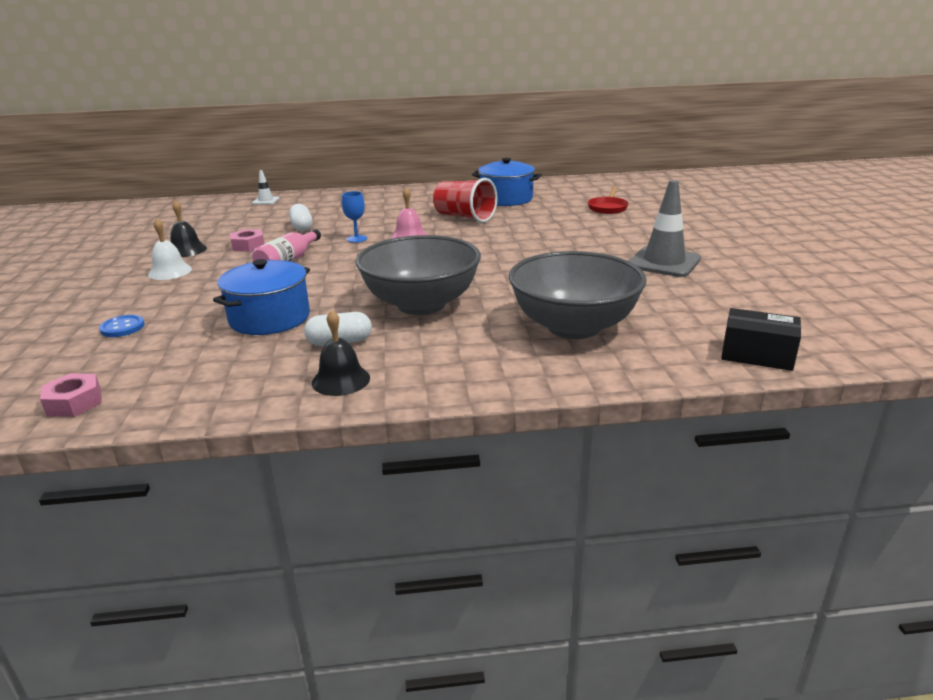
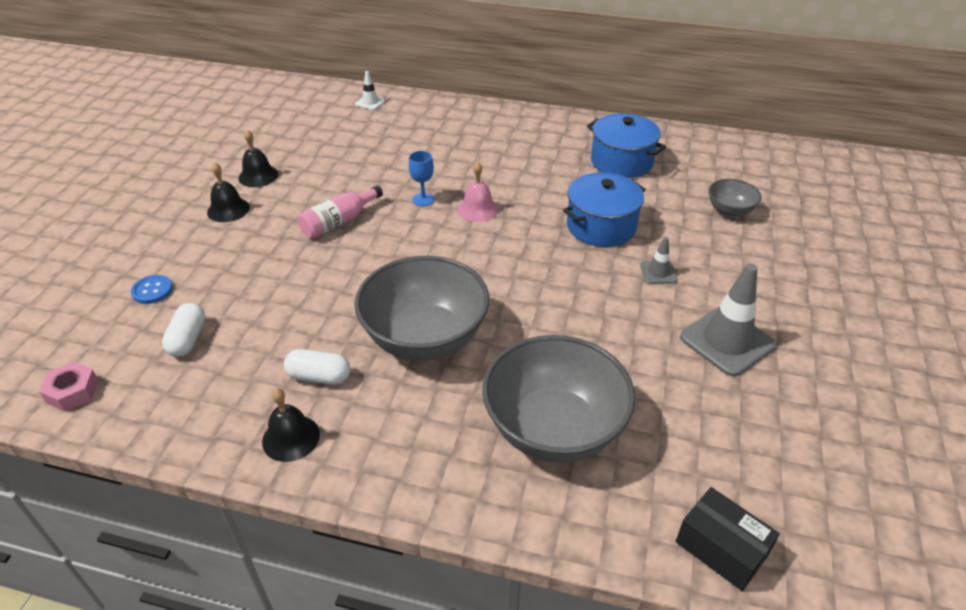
camera: 20 degrees right, 15 degrees up
white bell [148,218,192,280] -> black bell [207,162,250,222]
blue pot [213,259,310,335] -> blue pot moved to [563,172,646,247]
pink nut [230,229,264,252] -> none
white capsule [289,204,313,231] -> white capsule moved to [162,303,205,357]
red cup [433,178,498,223] -> none
red pan [588,186,629,214] -> grey bowl [709,179,762,217]
none -> grey traffic cone [640,237,678,284]

